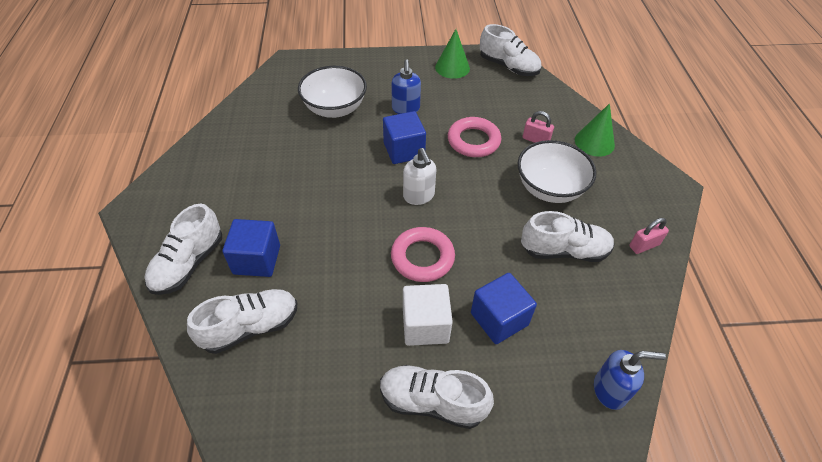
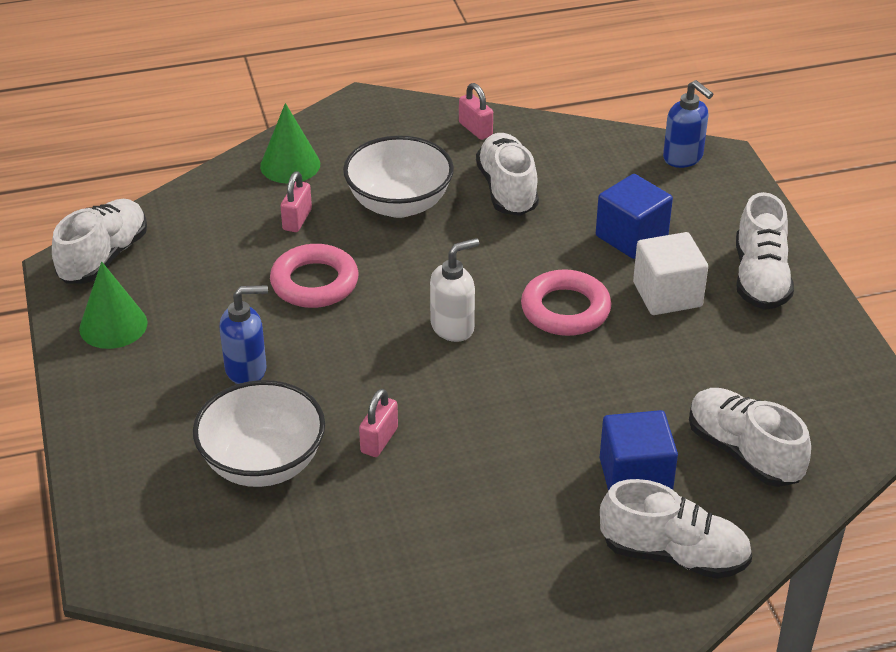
camera: 100 degrees left, 10 degrees down
blue cube [383,111,426,164] -> none
blue soap dispenser [594,350,666,410] -> blue soap dispenser turned 150 degrees clockwise [663,80,713,168]
none -> pink padlock [359,389,398,457]

